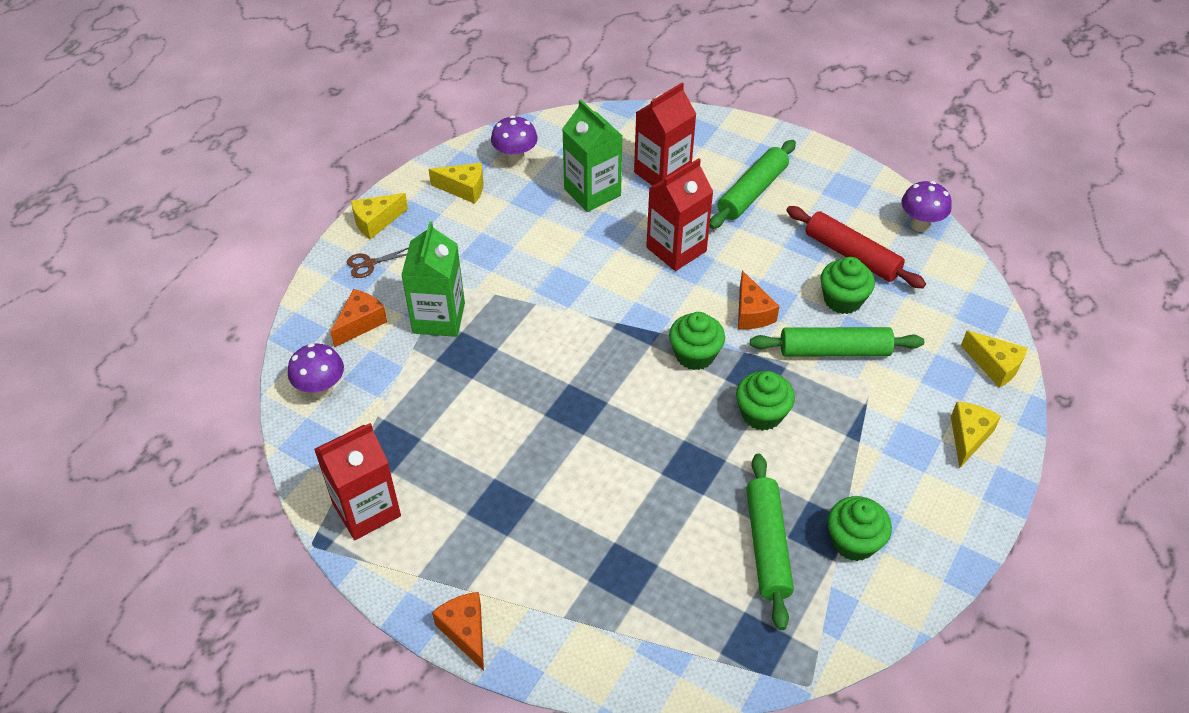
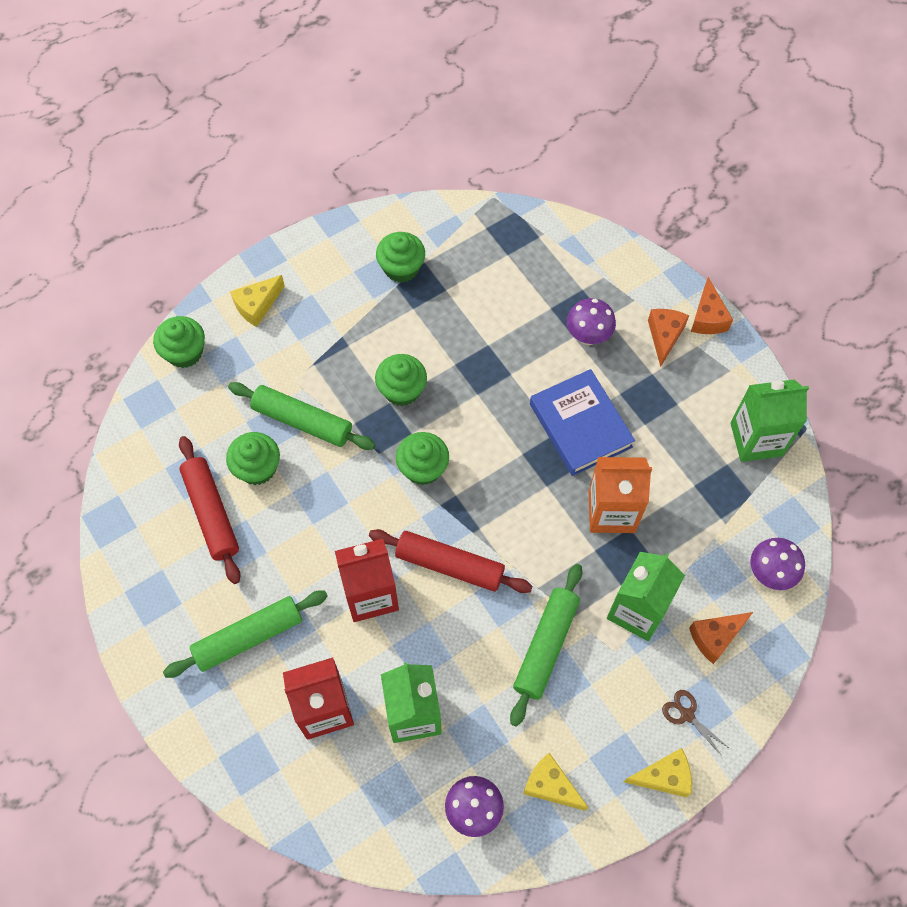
camera: 155 degrees left, 15 degrees up
red carton [314,423,401,540] -> green carton [730,379,809,462]
brown scissors [347,247,409,278] -> brown scissors turned 135 degrees counterclockwise [662,690,730,756]
orange cheese [738,270,780,329] -> orange cheese moved to [648,309,689,367]
green rolling pin [746,454,794,630] -> green rolling pin moved to [510,564,582,727]
purple mushroom [901,181,952,232] -> purple mushroom moved to [567,298,616,345]
yellow cheese [961,330,1028,388] -> green cupcake [153,316,205,368]
none -> red rolling pin [369,529,533,593]
none -> blue book [530,369,635,476]
none -> orange carton [588,457,652,533]

